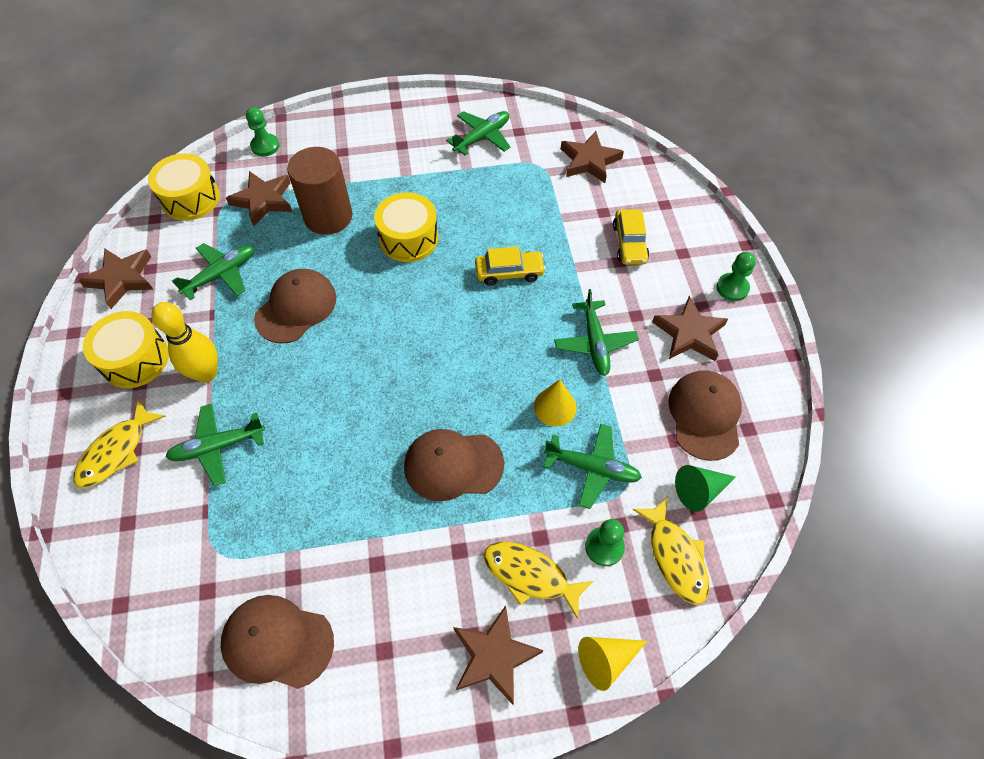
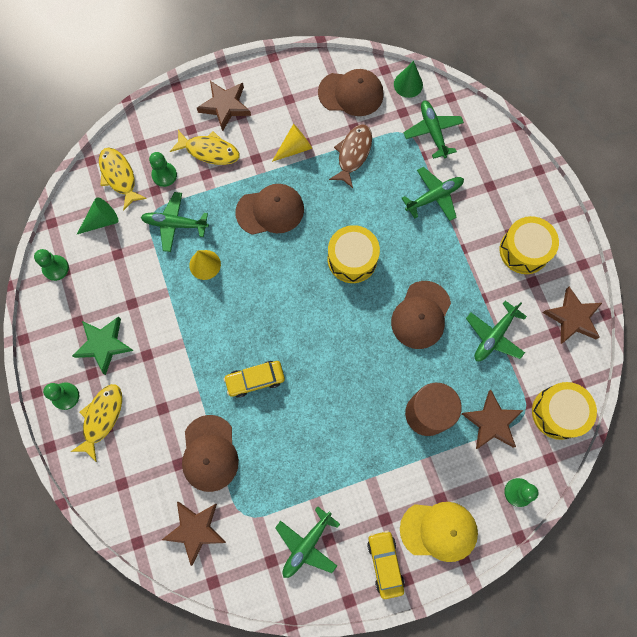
camera: 170 degrees right, 15 degrees up
yellow fish [73,399,166,488] -> yellow fish moved to [70,384,122,462]
yellow bowling pin [152,302,218,383] -> none
yellow drum [374,192,438,262] -> yellow drum moved to [328,225,380,283]
green plane [554,289,639,376] -> green plane moved to [404,101,464,159]
yellow cone [578,637,647,691] -> yellow cone moved to [272,124,312,162]
yellow car [613,209,649,265] -> yellow car moved to [367,531,405,599]
brown star [652,296,728,361] -> green star [72,317,134,375]
brown cap [668,370,742,461] -> brown cap moved to [182,415,239,492]
none -> green pawn [34,249,69,281]
none -> brown fish [329,124,372,188]
none -> green cone [394,61,423,98]
none -> yellow cap [400,502,478,562]

